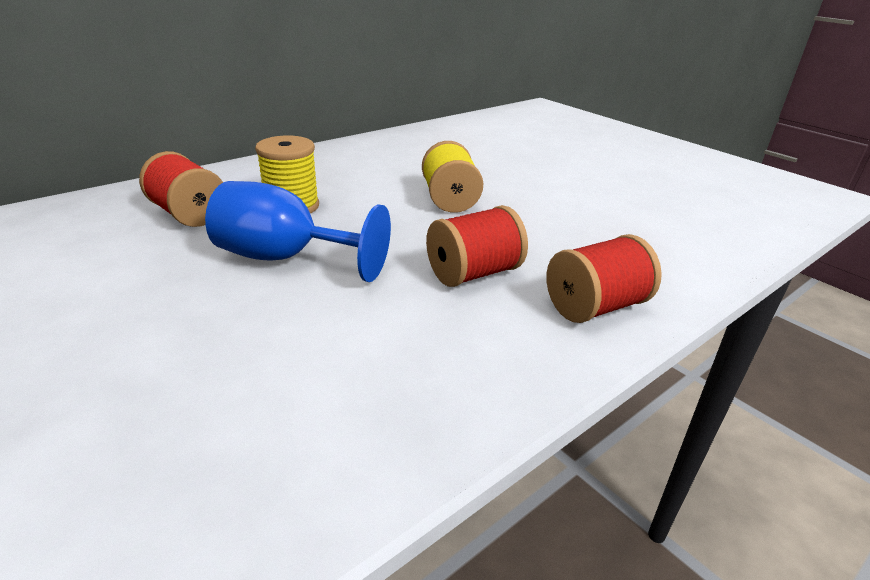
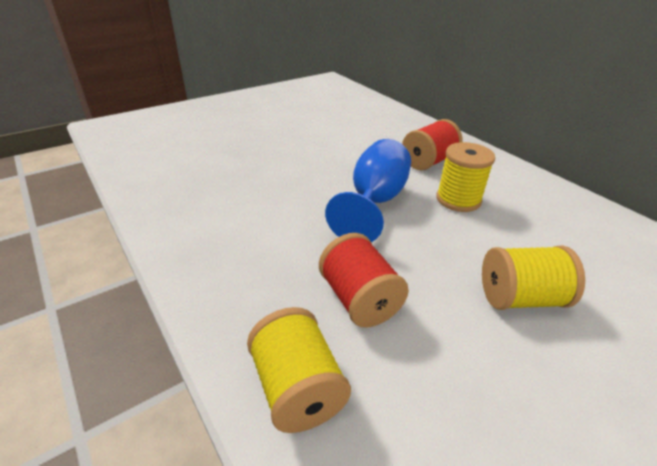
camera: 95 degrees right, 5 degrees up
red spool [546,234,662,323] -> yellow spool [247,307,351,433]

